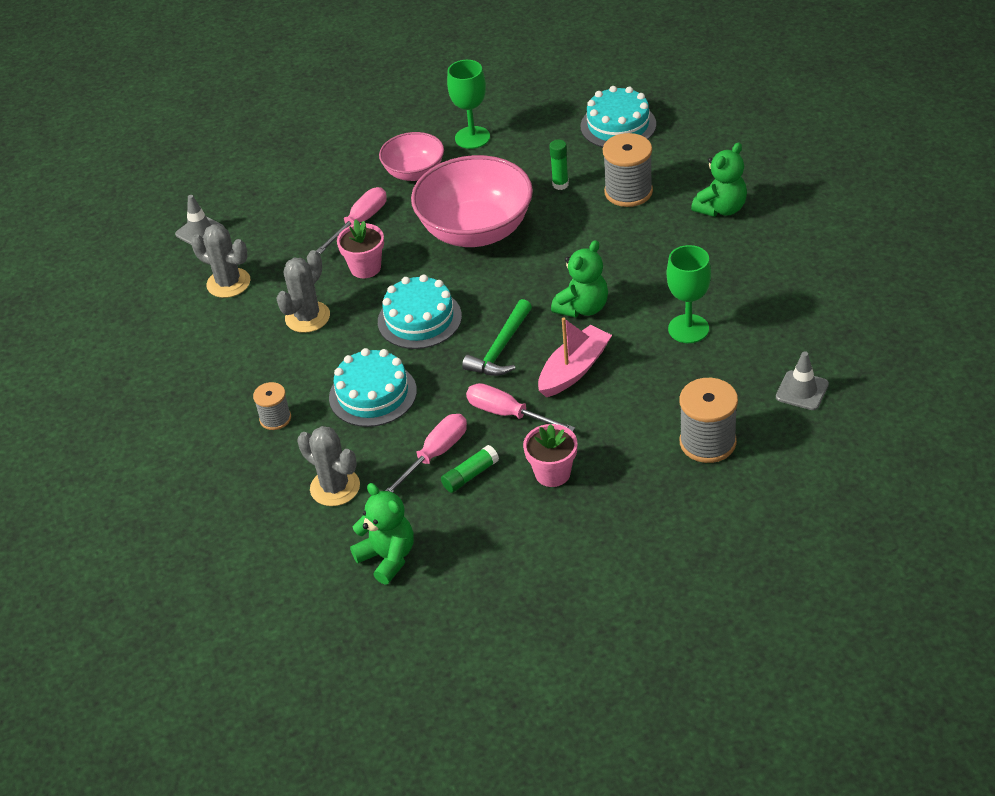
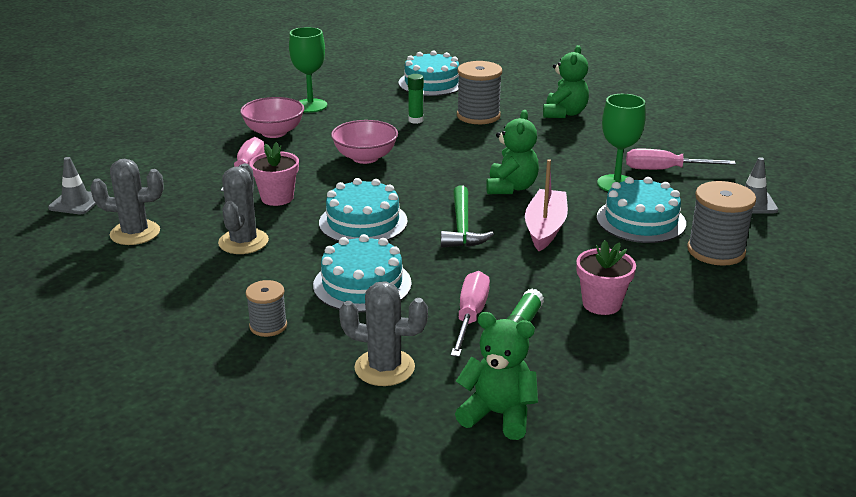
camera: 30 degrees left, 15 degrees down
pink bowl [411,155,533,247] -> pink bowl [331,120,398,164], size x0.57
pink screwdriver [466,383,575,432] -> pink screwdriver moved to [626,149,736,170]
none -> turquoise cake [597,177,686,243]

